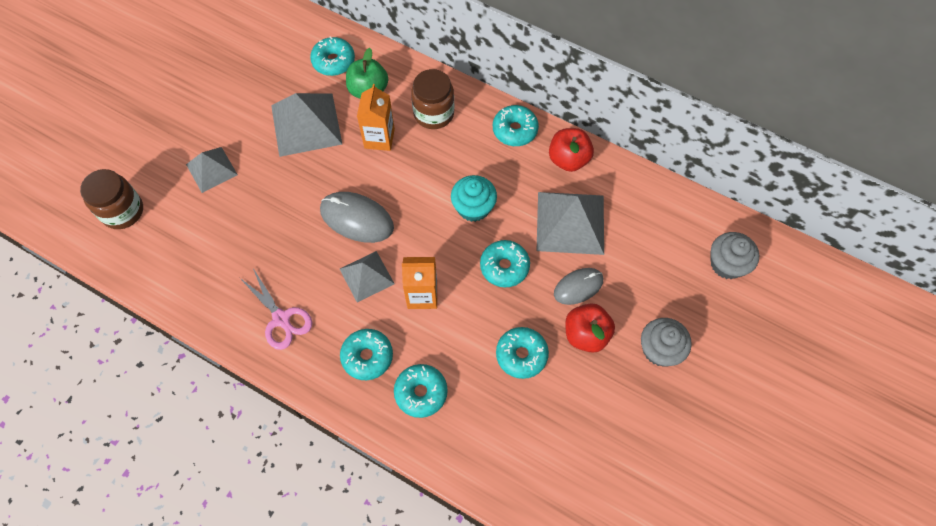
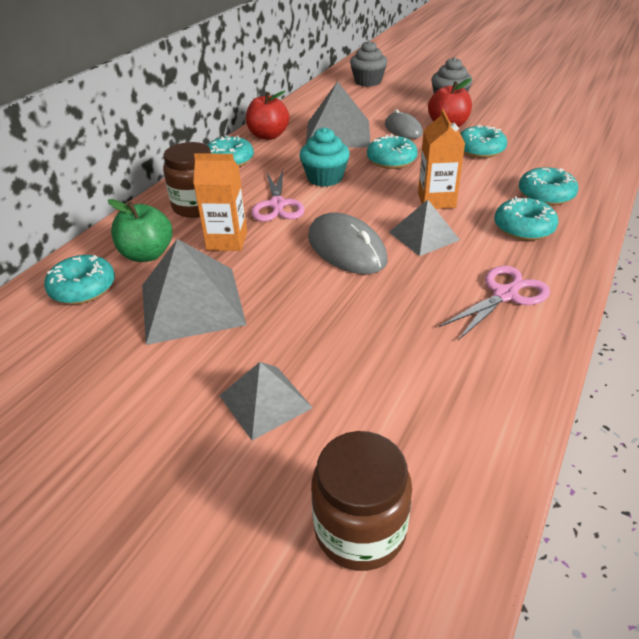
camera: 90 degrees left, 25 degrees down
grey mouse [320,192,394,243] -> grey mouse turned 60 degrees counterclockwise [308,213,388,274]
none -> pink scissors [251,170,305,221]

